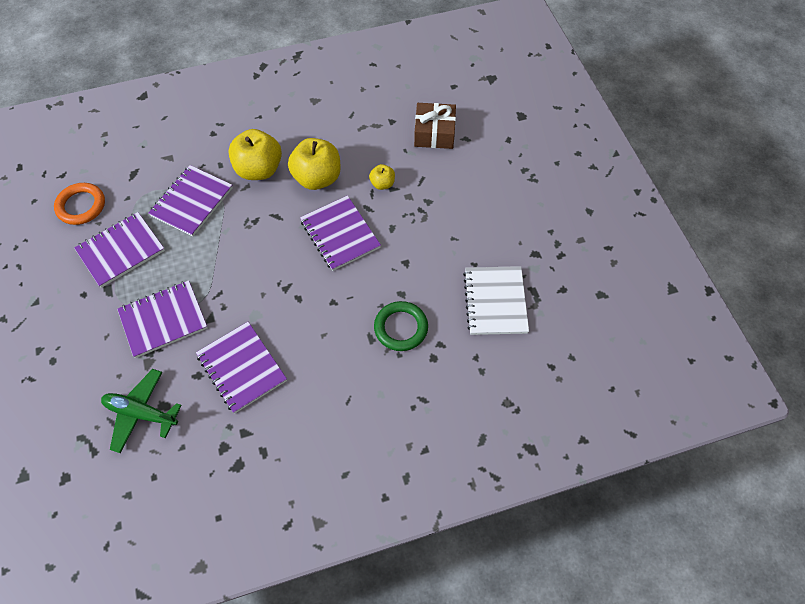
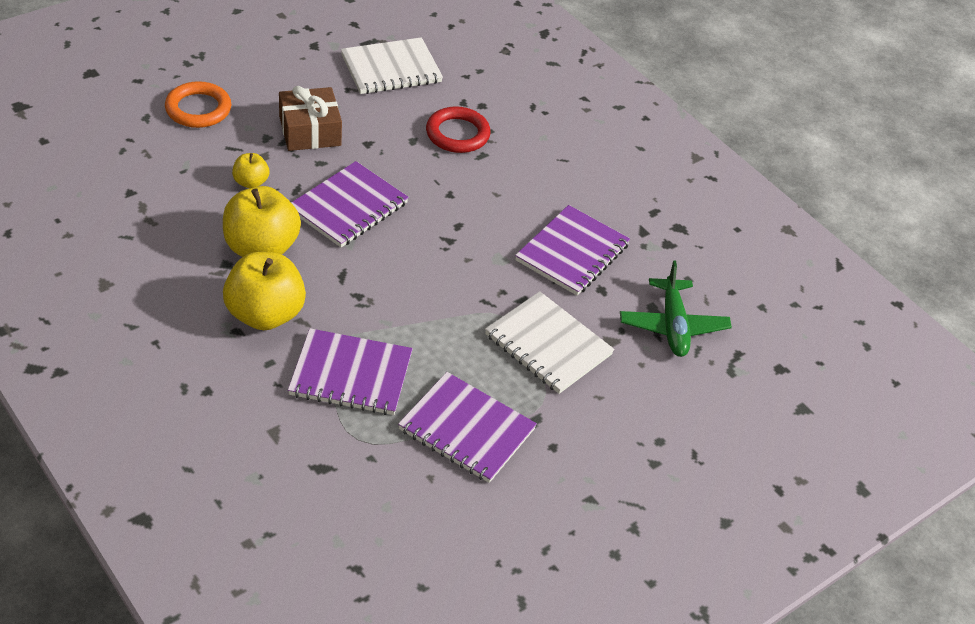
camera: 115 degrees left, 15 degrees down
orange ring [54,183,105,225] -> orange ring moved to [165,81,231,128]
purple notebook [117,280,208,358] -> white notebook [485,291,614,394]
green ring [374,301,428,351] -> red ring [426,106,491,153]
brown gift [414,103,456,149] -> brown gift moved to [279,86,342,151]

